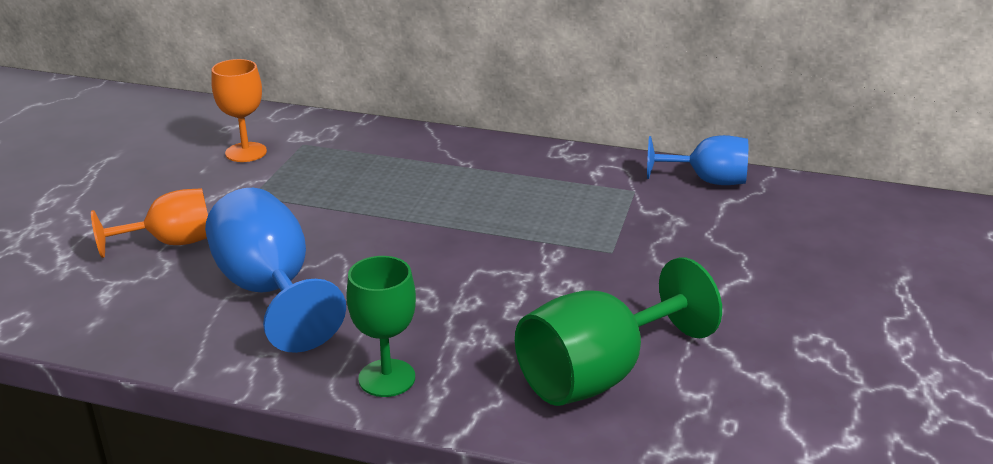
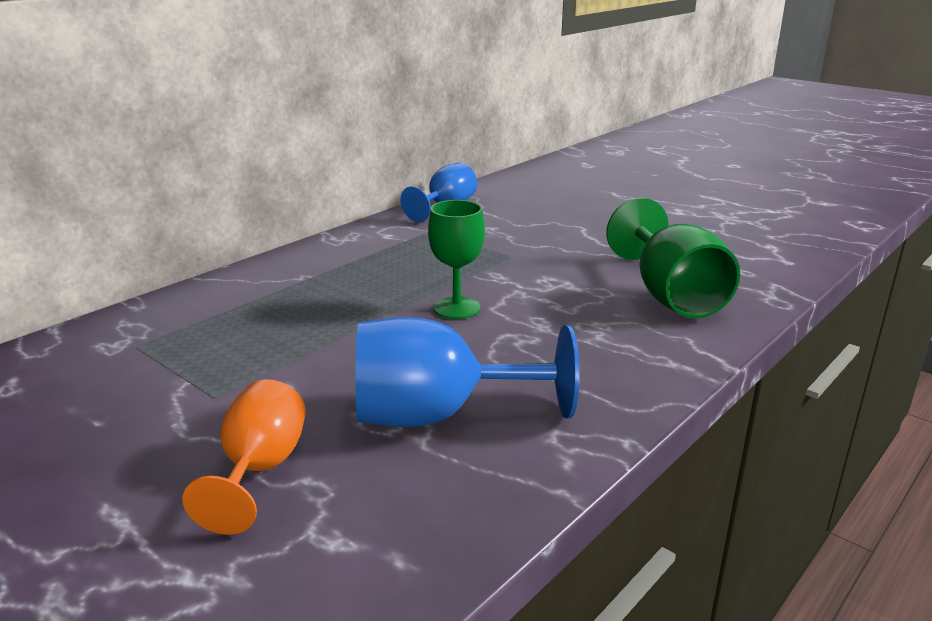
camera: 65 degrees left, 5 degrees down
orange goblet [211,59,267,162] -> none
green goblet [346,256,416,397] -> green goblet moved to [428,200,485,319]

